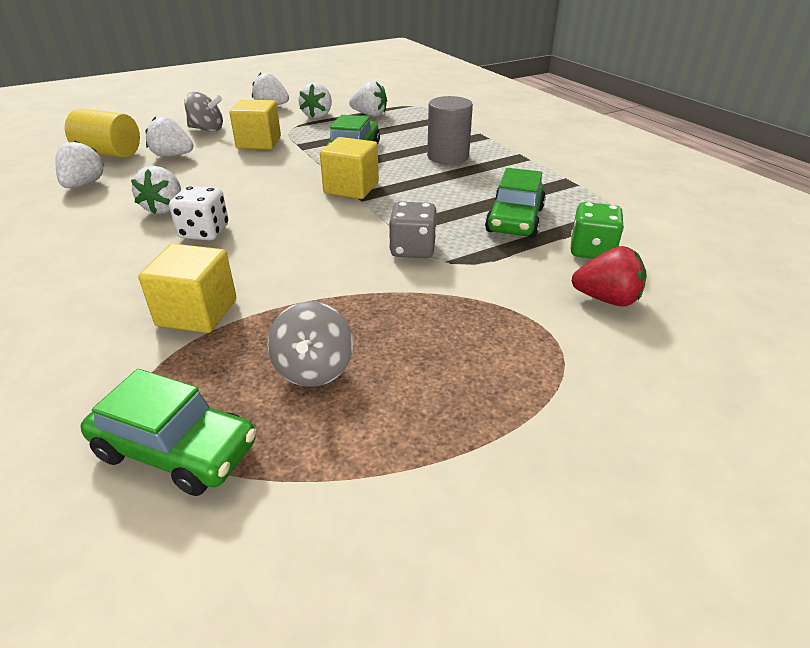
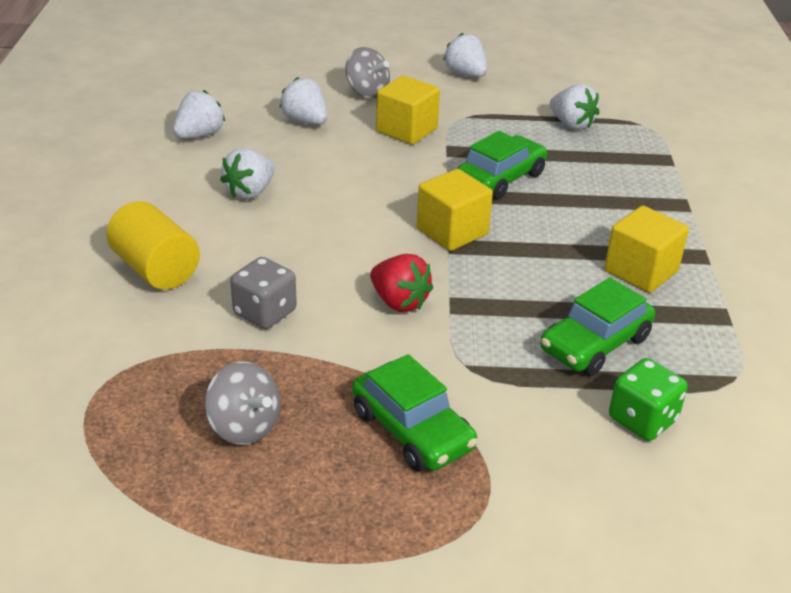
camera: 30 degrees right, 0 degrees up
yellow cylinder [65,108,140,158] -> yellow cylinder moved to [106,201,200,290]
green car [80,369,256,496] -> green car moved to [352,354,478,471]
yellow cube [138,244,236,333] -> yellow cube moved to [604,206,689,293]
white dice [169,186,228,240] -> none
grey spinning top [267,301,353,387] -> grey spinning top turned 75 degrees counterclockwise [205,361,280,445]
white strawberry [299,83,332,119] -> none
grey dice [389,202,436,258] -> grey dice moved to [230,257,297,329]
grey cylinder [427,96,473,165] -> none
red strawberry [572,246,647,306] -> red strawberry moved to [370,254,433,312]

